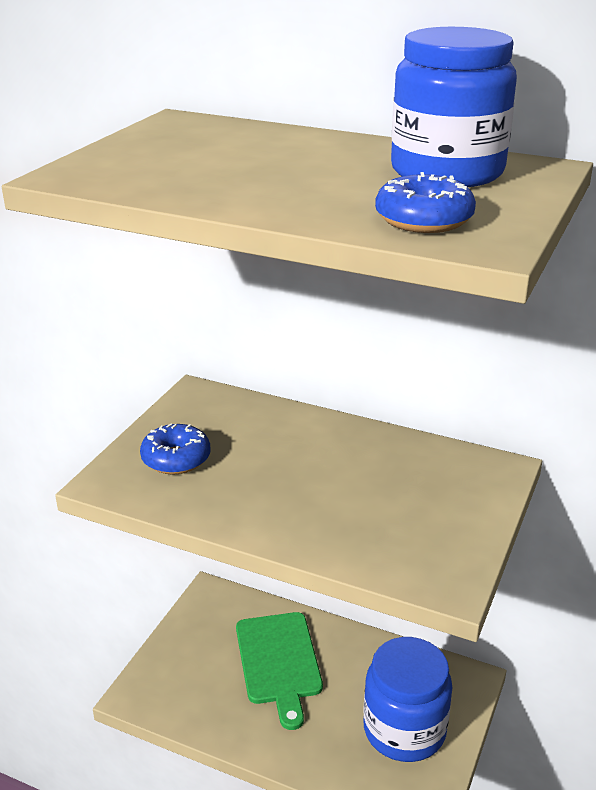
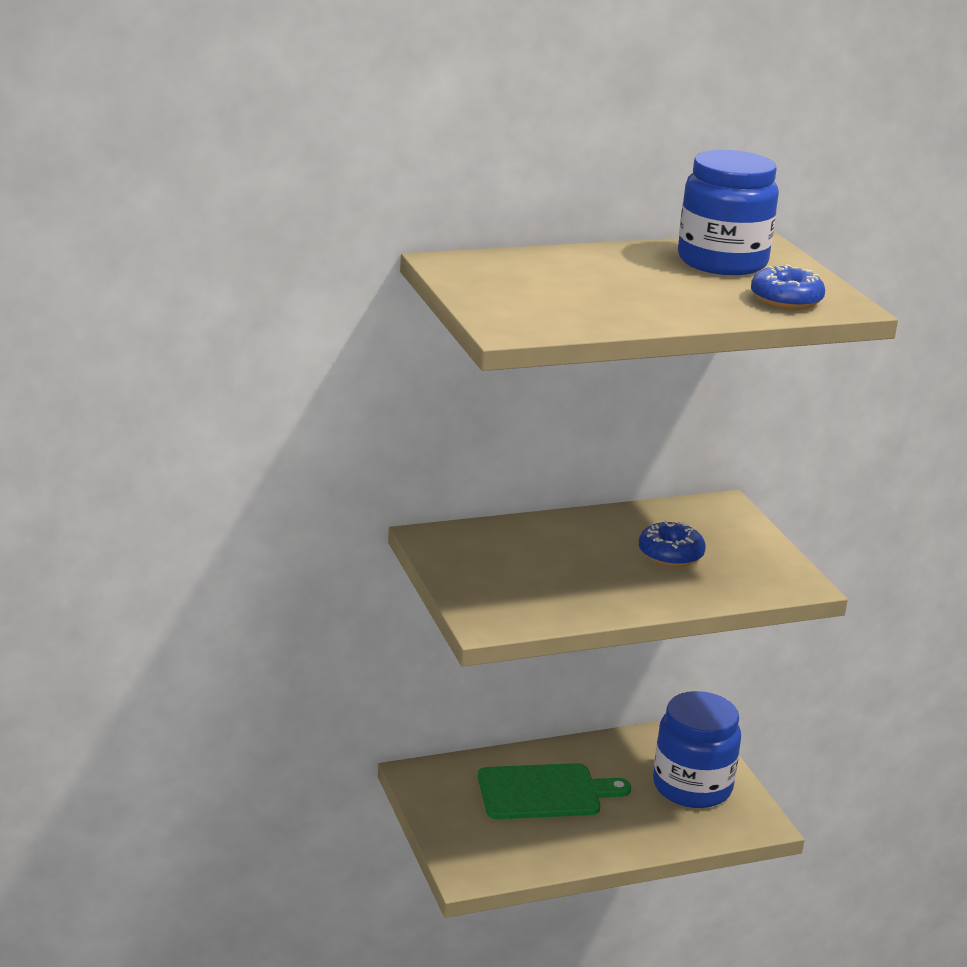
camera: 45 degrees left, 5 degrees down
blue donut [140,424,210,474] -> blue donut moved to [639,521,706,567]
green cutting board [236,612,323,730] -> green cutting board turned 45 degrees counterclockwise [478,763,631,819]

